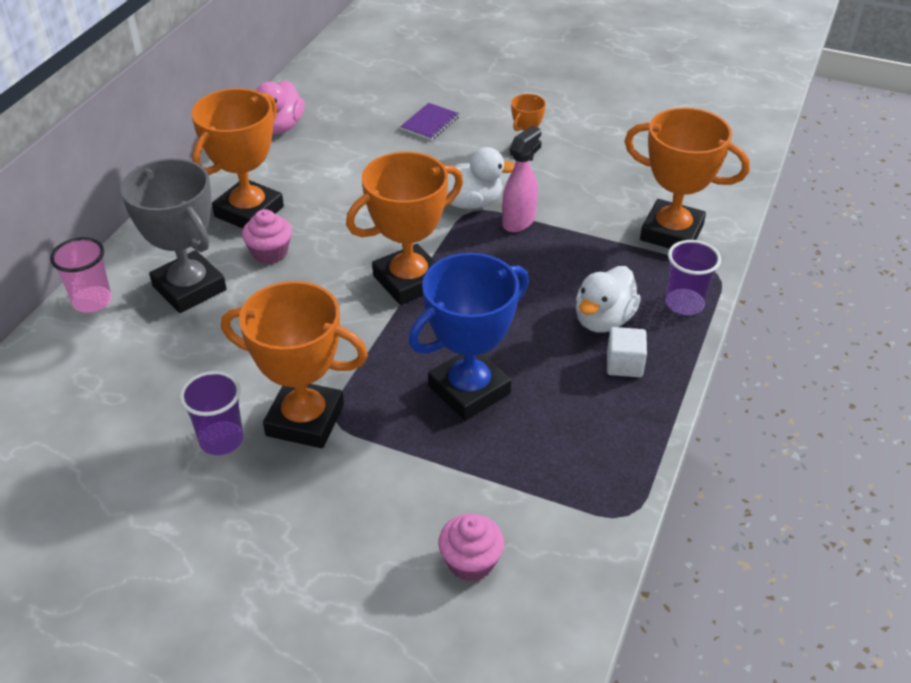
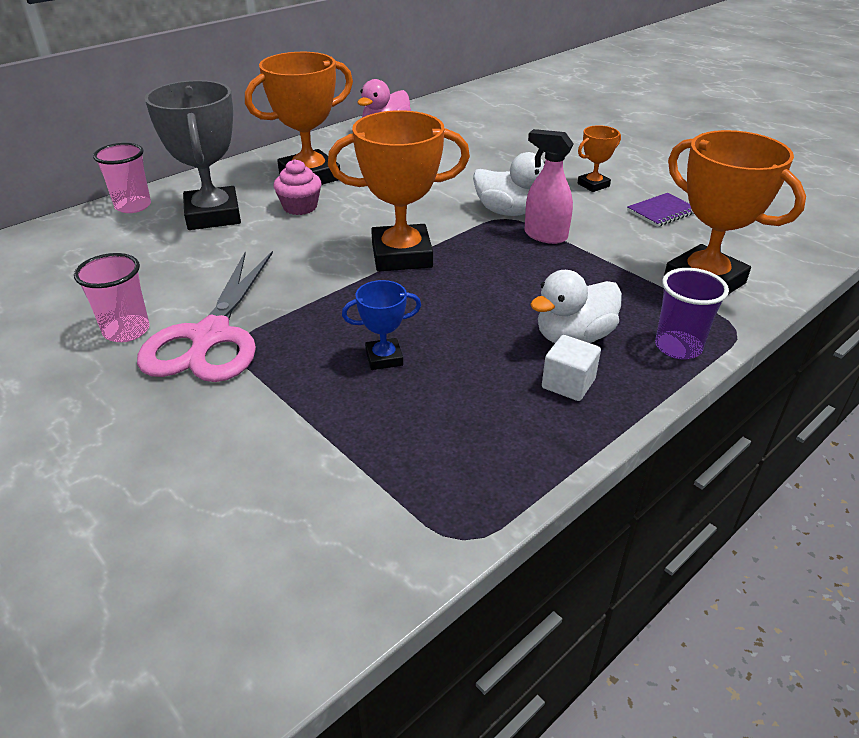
camera: 25 degrees right, 5 degrees down
purple cup [180,371,243,455] -> pink cup [74,253,150,342]
orange trophy [221,281,368,448] -> pink scissors [137,251,273,382]
purple notebook [400,103,459,140] -> purple notebook moved to [627,193,694,227]
blue trophy [409,253,529,420] -> blue trophy [342,280,421,370], size x0.49
pink cupcake [438,514,504,582] -> none
pink spray bottle [502,126,541,232] -> pink spray bottle turned 120 degrees counterclockwise [525,129,573,244]

